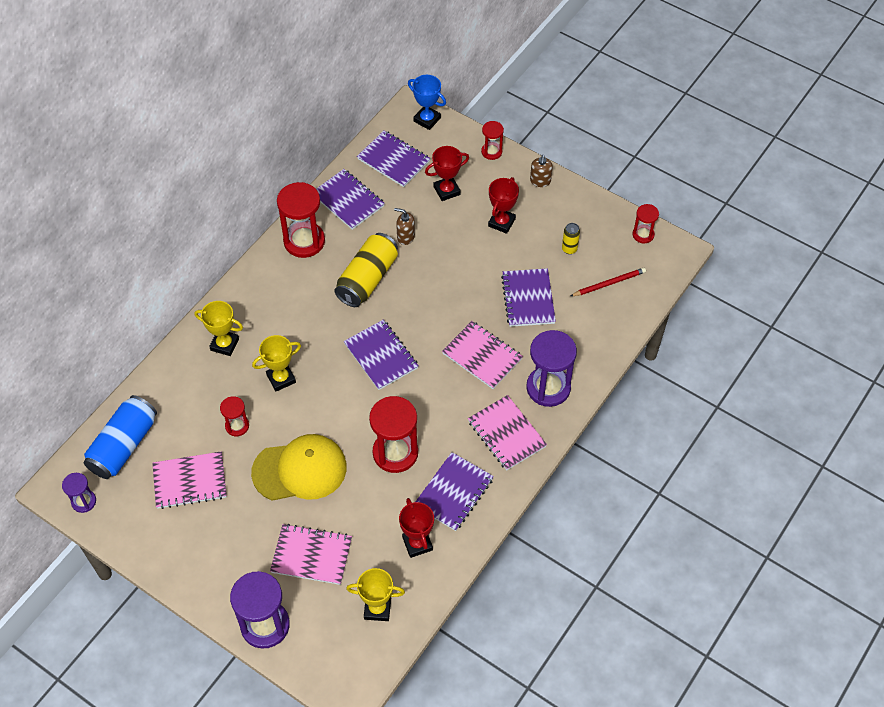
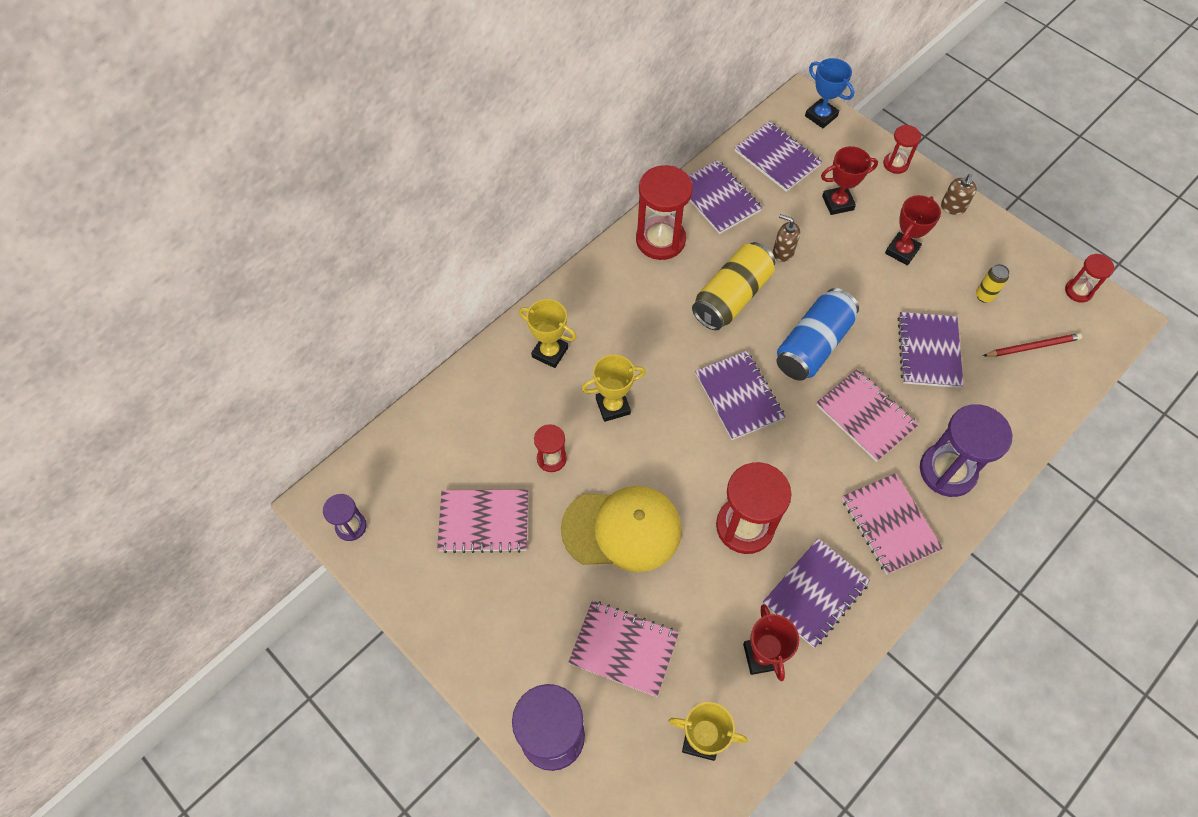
camera: 10 degrees right, 5 degrees up
blue can [84,395,157,479] -> blue can moved to [776,288,859,381]

